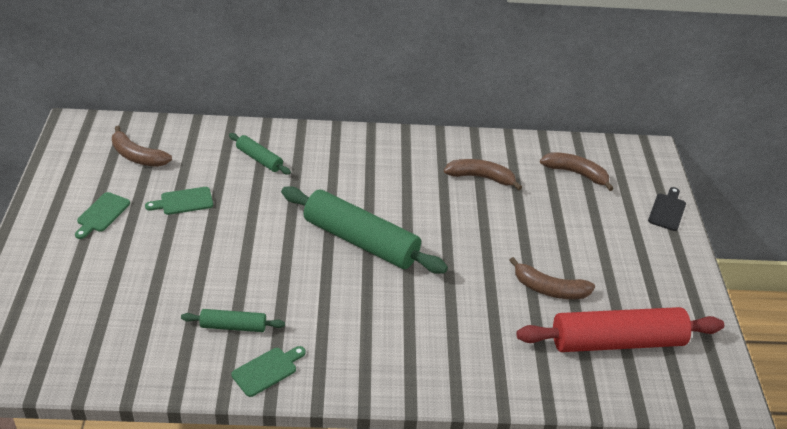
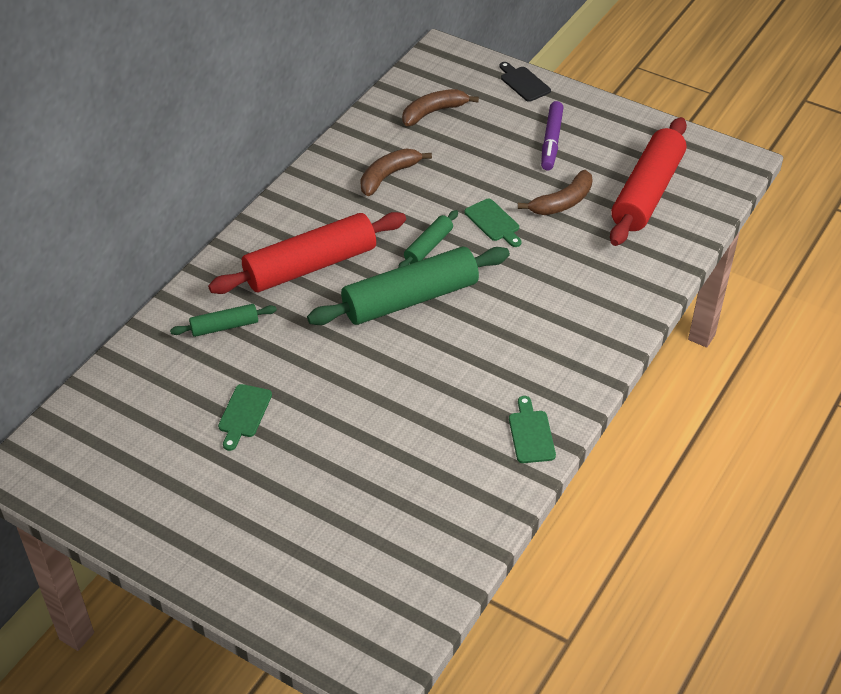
camera: 55 degrees left, 5 degrees up
green cutting board [75,192,130,239] -> green cutting board moved to [465,199,522,247]
brown banana [112,126,172,167] -> none
green rolling pin [181,309,285,332] -> green rolling pin moved to [398,210,458,268]
none -> red rolling pin [208,212,406,294]
none -> purple marker [541,101,564,170]

